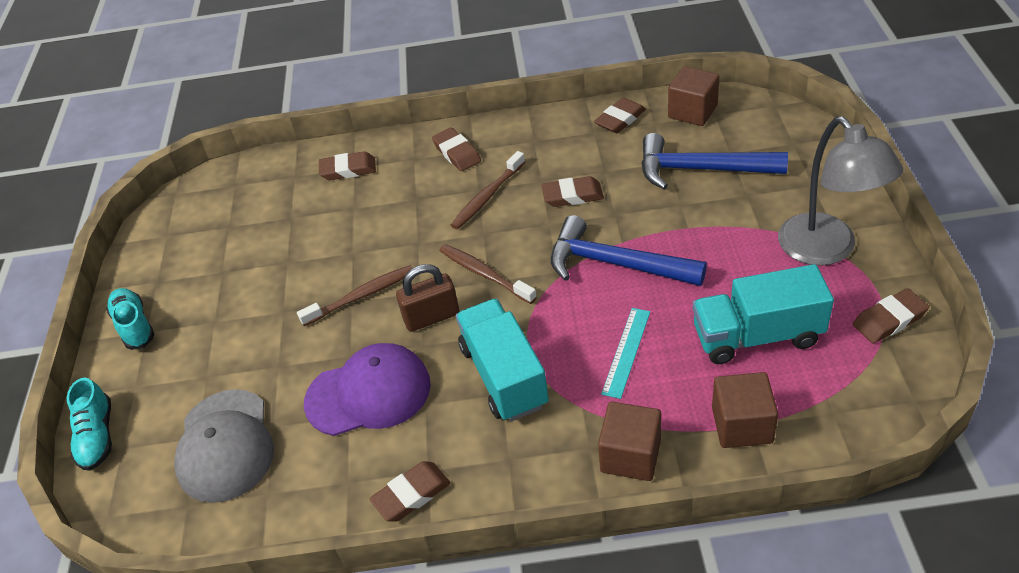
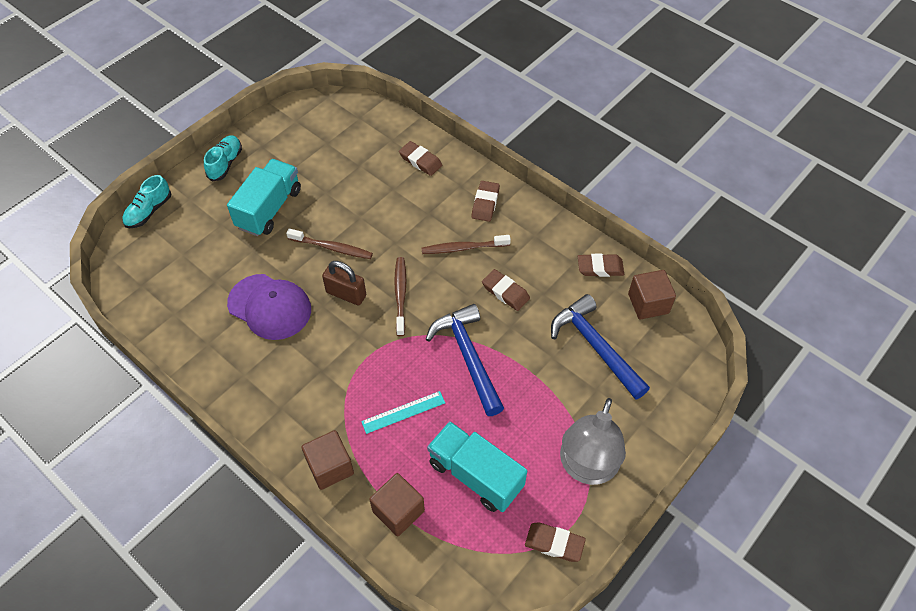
camera: 40 degrees right, 10 degrees up
grey cap [174,389,274,503] -> none
brown eraser [370,461,450,522] -> none
turquoise truck [456,298,549,421] -> turquoise truck moved to [227,159,301,236]

